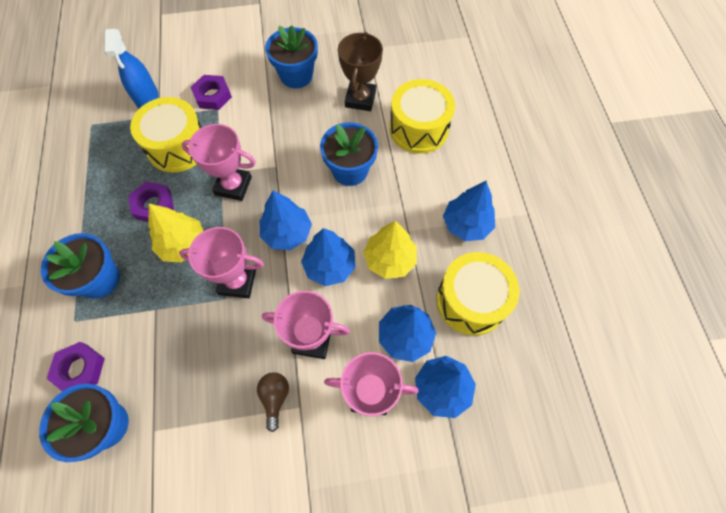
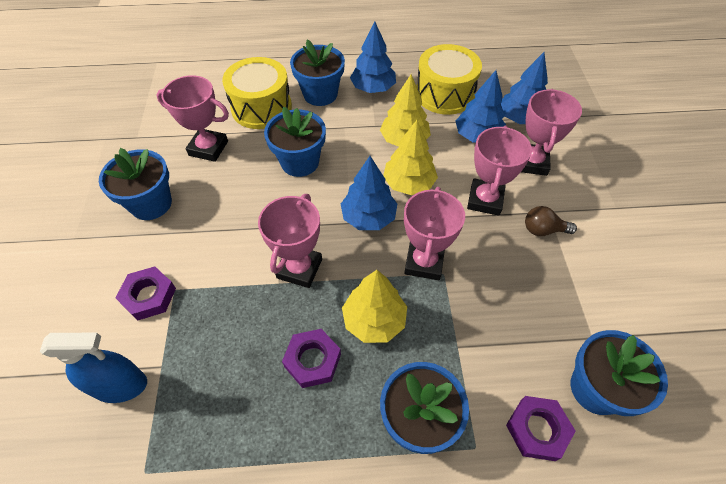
camera: 85 degrees left, 10 degrees down
yellow drum [130,97,202,172] -> none
blue tree [301,228,356,286] -> yellow tree [383,120,438,195]
brown trophy [338,32,383,111] -> pink trophy [156,75,229,162]
none -> blue flower pot [290,40,345,106]

